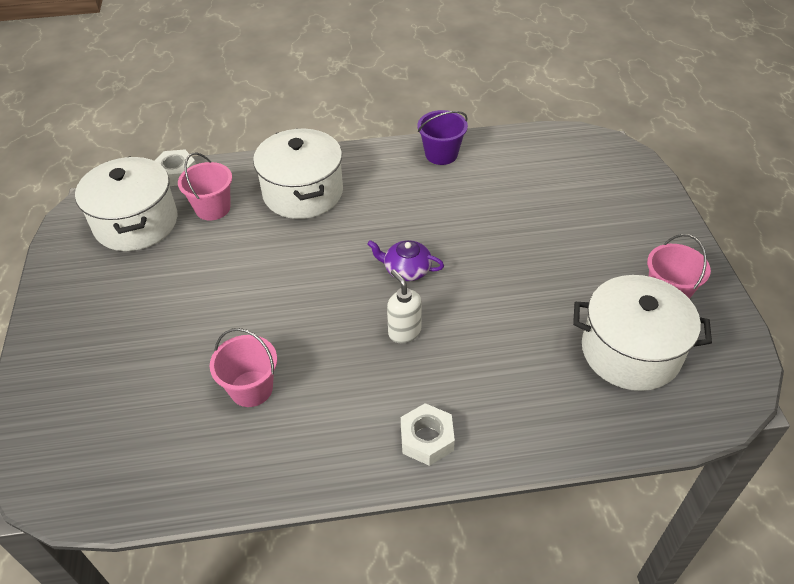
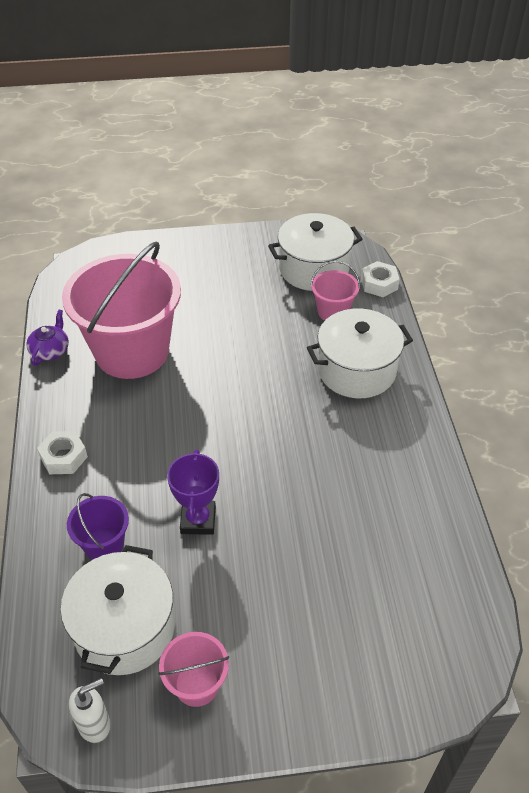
camera: 90 degrees right, 0 degrees up
pink bucket [210,328,277,407] -> pink bucket [62,241,181,379], size x2.25
purple teapot [367,240,444,281] -> purple teapot moved to [26,310,69,366]
white soap dispenser [387,269,422,343] -> white soap dispenser moved to [69,678,111,743]
purple bucket [417,110,468,165] -> purple bucket moved to [67,493,129,560]
none -> purple trophy [167,450,219,535]

